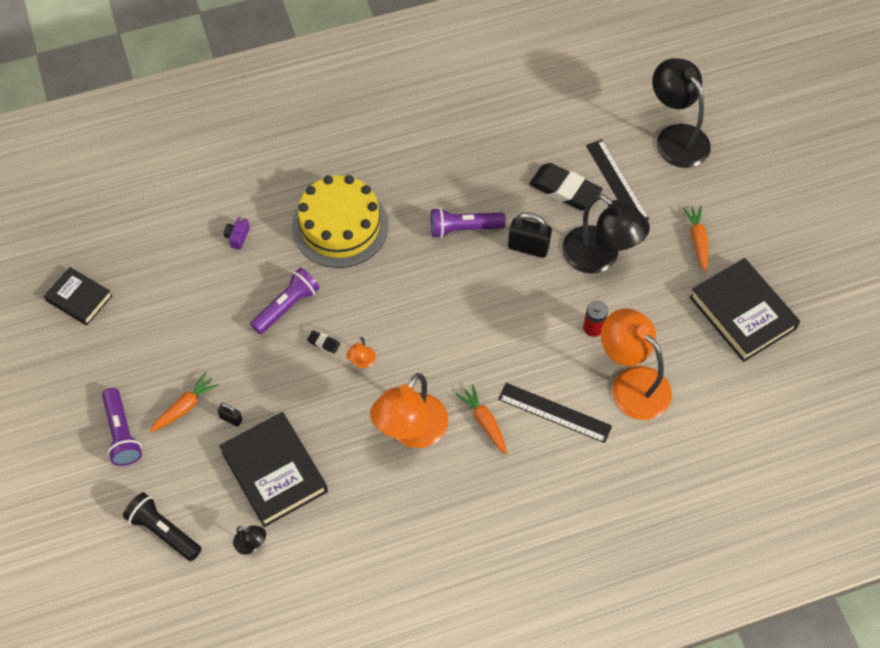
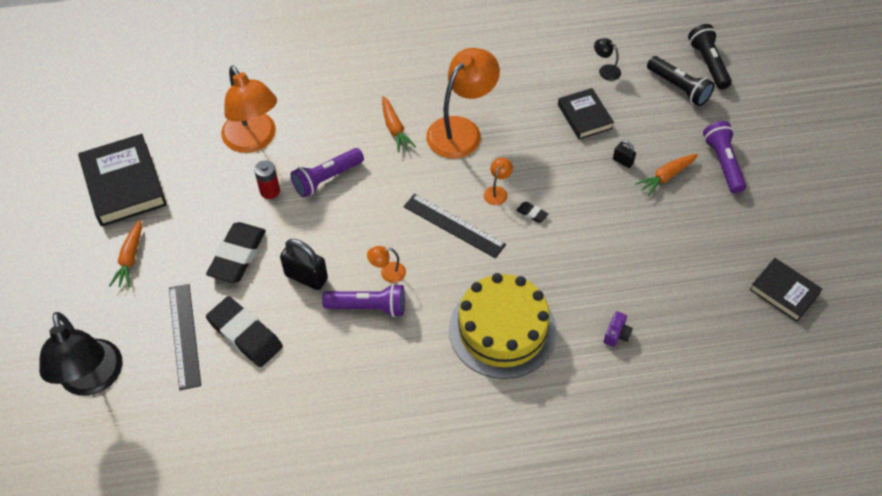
camera: 170 degrees left, 5 degrees down
black book [219,412,328,527] -> black book [558,88,614,139], size x0.60
purple flashlight [250,268,320,334] -> purple flashlight moved to [291,148,364,198]
black ruler [498,383,612,443] -> black ruler moved to [403,194,506,258]
black lamp [562,194,650,274] -> black eraser [206,222,266,283]
none -> orange lamp [367,246,406,283]
none -> black flashlight [688,24,732,89]

